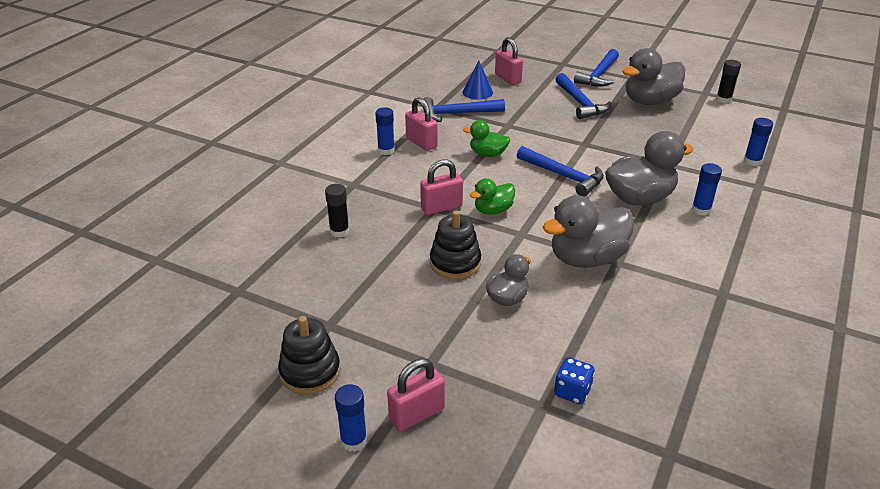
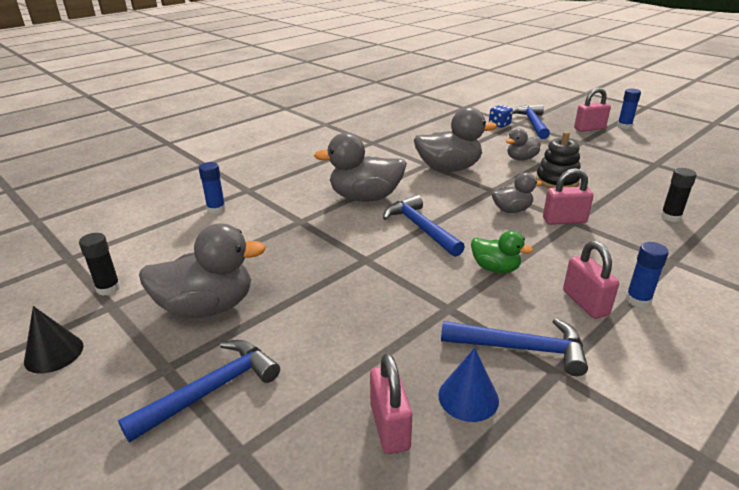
camera: 160 degrees left, 5 degrees down
black stacking toy [278,316,340,394] -> none
green duck [470,178,515,215] -> grey duck [491,172,542,213]
blue hammer [555,73,611,119] -> blue hammer moved to [512,105,550,139]
blue glue stick [692,163,722,215] -> none
none -> black cone [24,306,83,374]

